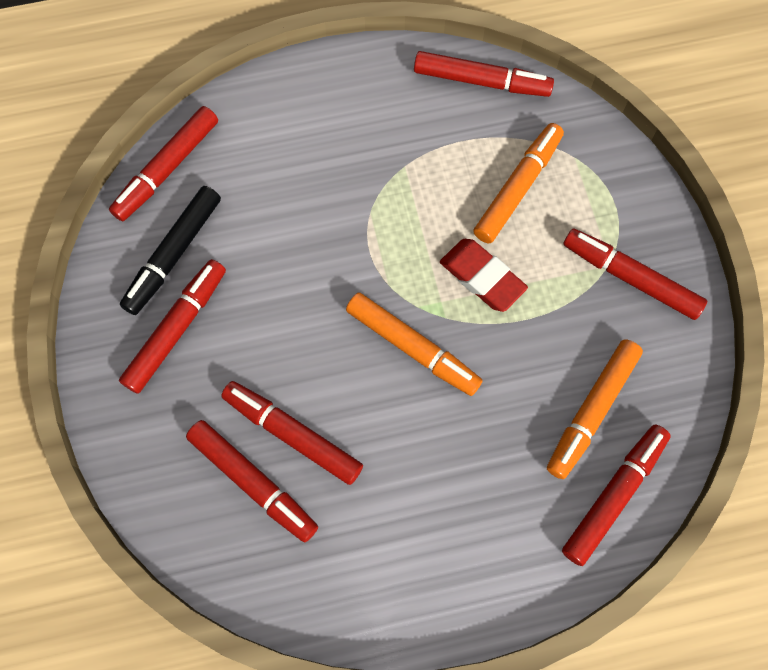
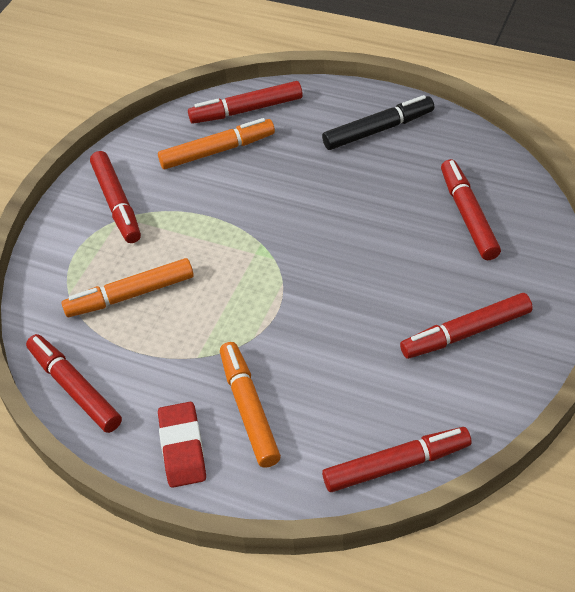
camera: 140 degrees left, 20 degrees down
black marker [120,186,221,315] -> black marker moved to [322,95,434,150]
red marker [221,381,363,485] -> none
orange marker [346,292,483,396] -> orange marker moved to [220,342,281,468]
red eraser [440,239,528,312] -> red eraser moved to [158,402,206,488]

